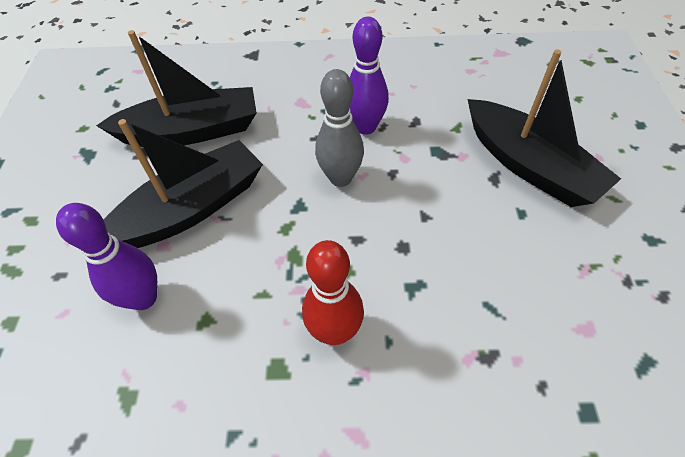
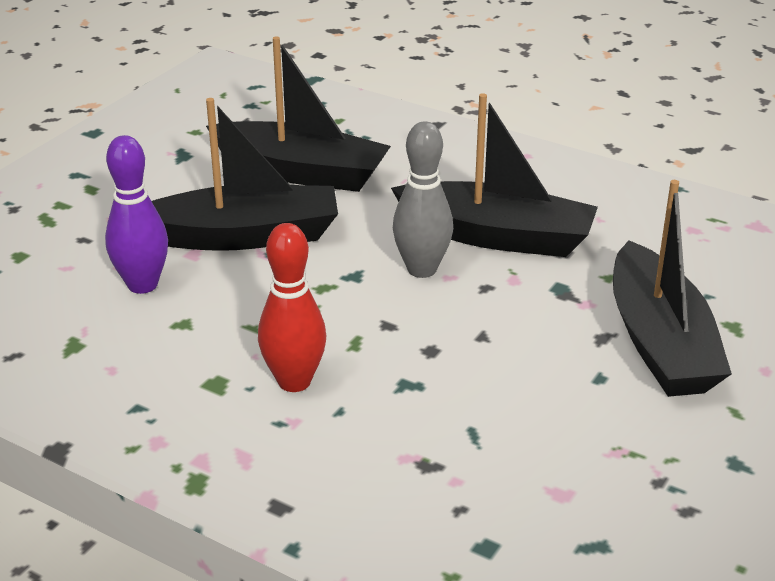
camera: 30 degrees right, 20 degrees down
purple bowling pin [350,17,389,135] -> black boat [391,93,598,257]

